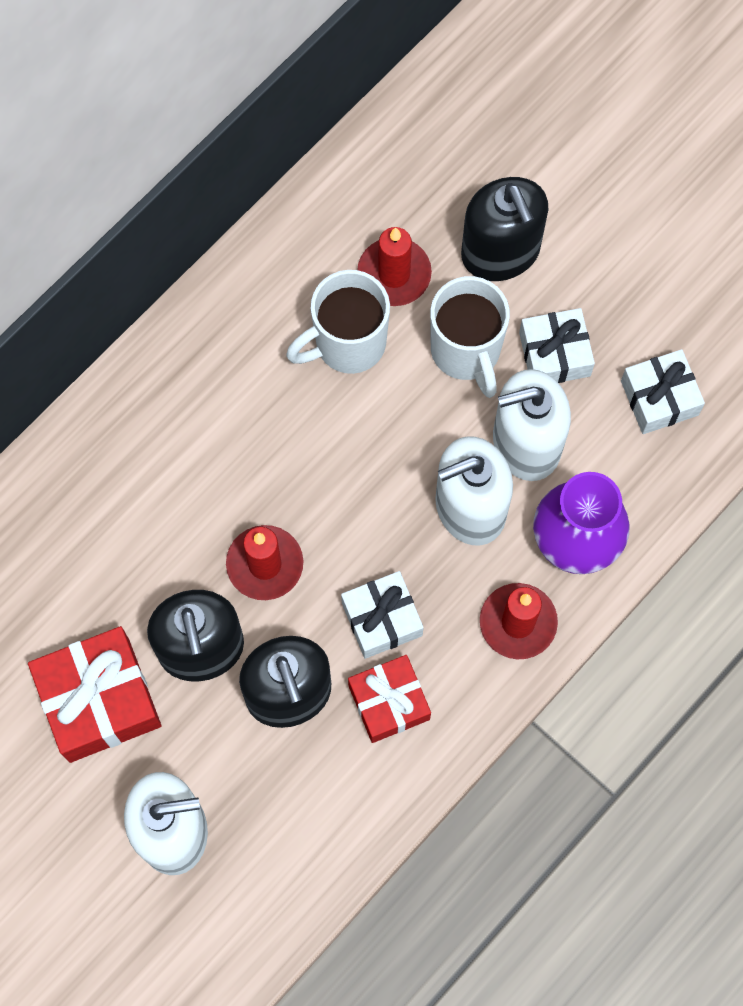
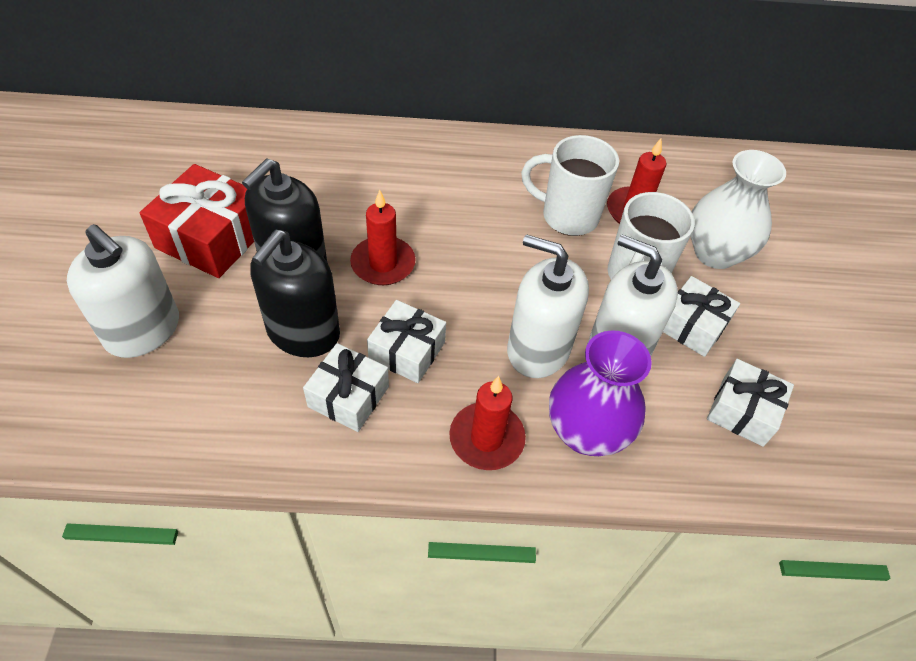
camera: 45 degrees right, 20 degrees down
red gift [348,655,431,743] -> white gift [303,343,389,432]
black soap dispenser [461,177,548,281] -> white vase [691,150,786,269]

